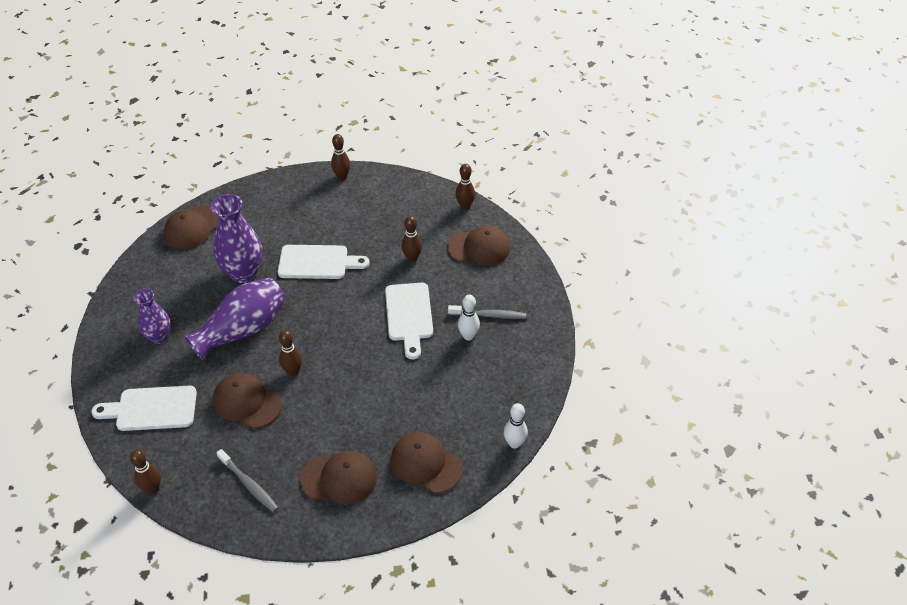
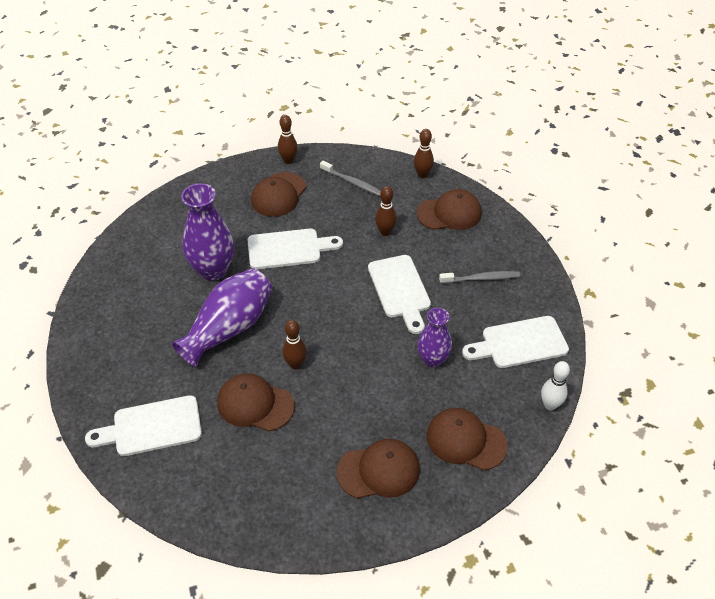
camera: 10 degrees left, 0 degrees up
brown bowling pin [130,450,161,494] -> none
purple vase [134,289,171,344] -> purple vase moved to [417,308,452,367]
brown cap [164,205,218,249] -> brown cap moved to [251,172,306,217]
grey toothbrush [217,449,279,512] -> grey toothbrush moved to [320,161,381,197]
white bowling pin [458,295,480,341] -> none
none -> white cutting board [462,316,569,368]

